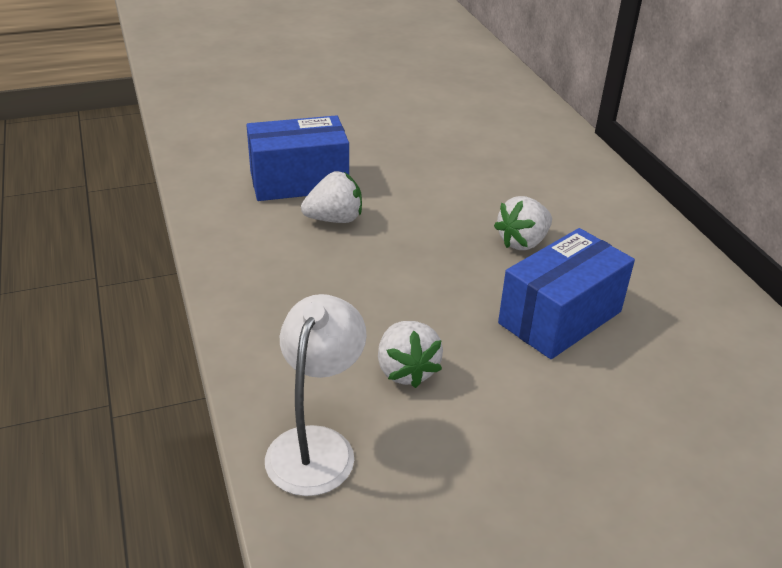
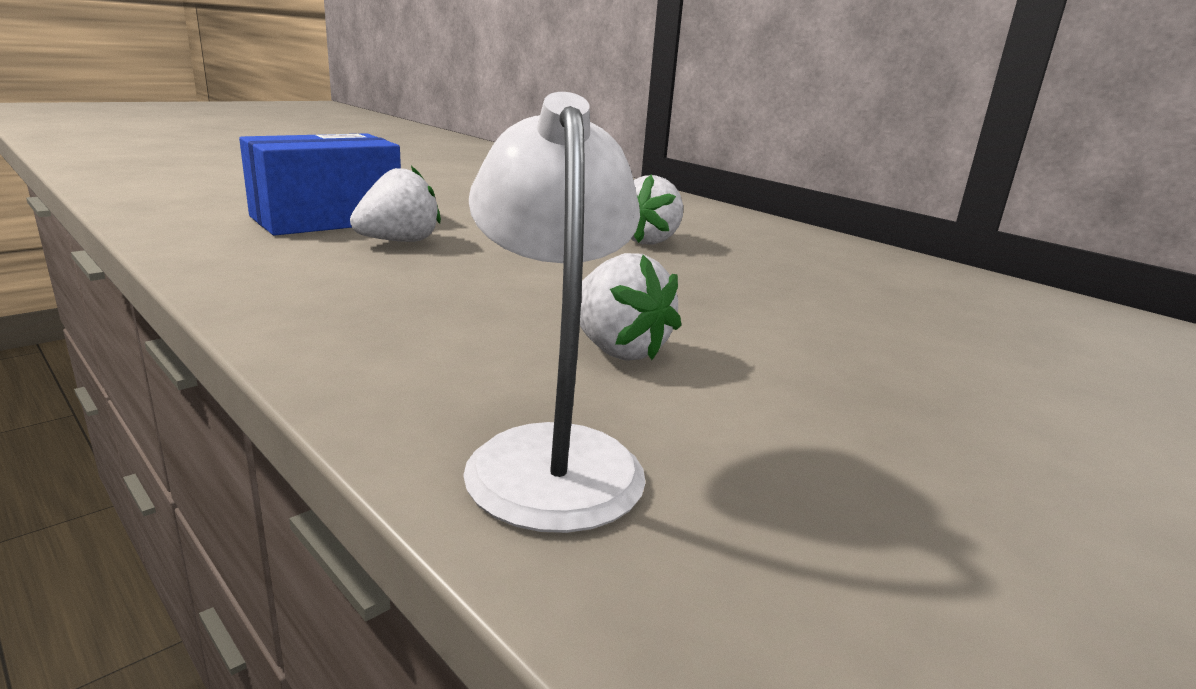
camera: 25 degrees left, 15 degrees down
blue box [498,228,635,359] -> none

